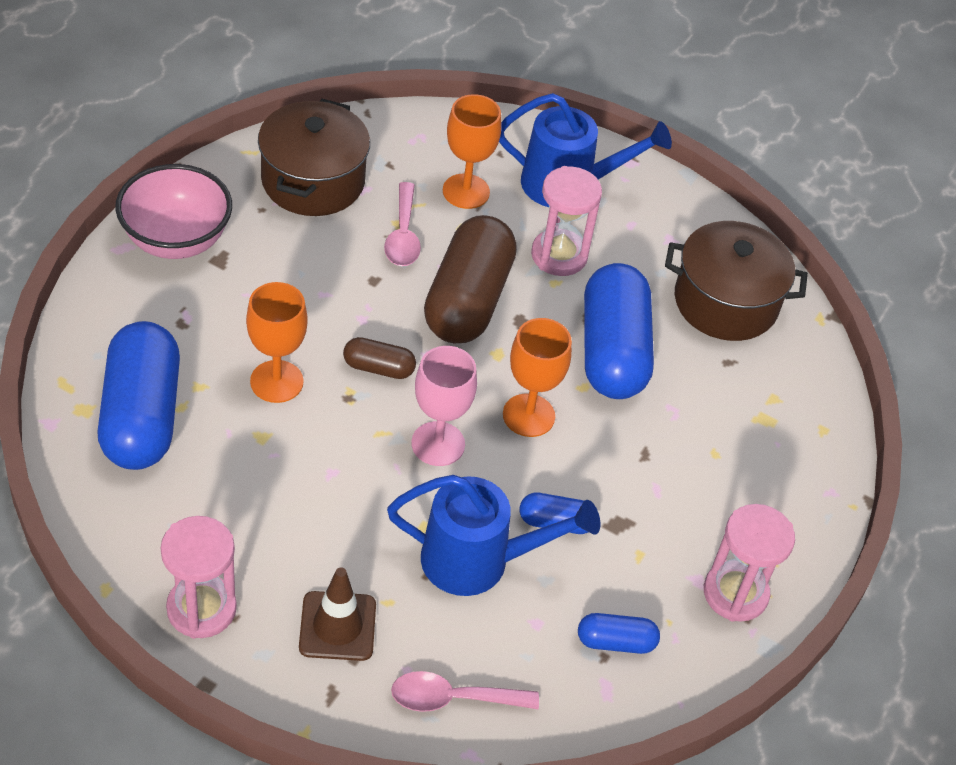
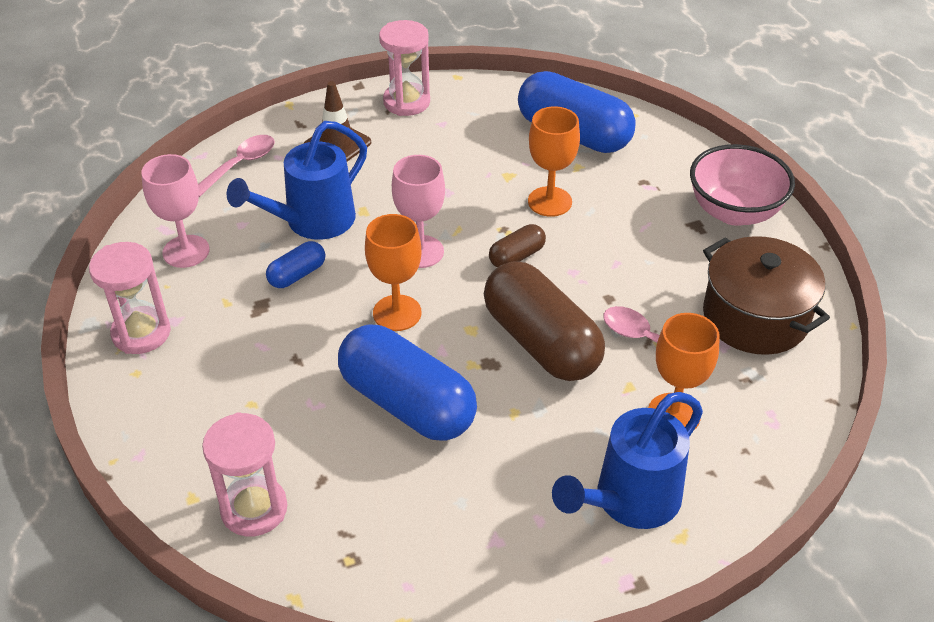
camera: 135 degrees right, 5 degrees down
pink hourglass [531,166,602,276] -> pink hourglass moved to [202,412,287,537]
blue capsule [578,613,660,654] -> pink goblet [141,154,209,268]
brown pot [665,221,808,341] -> none

